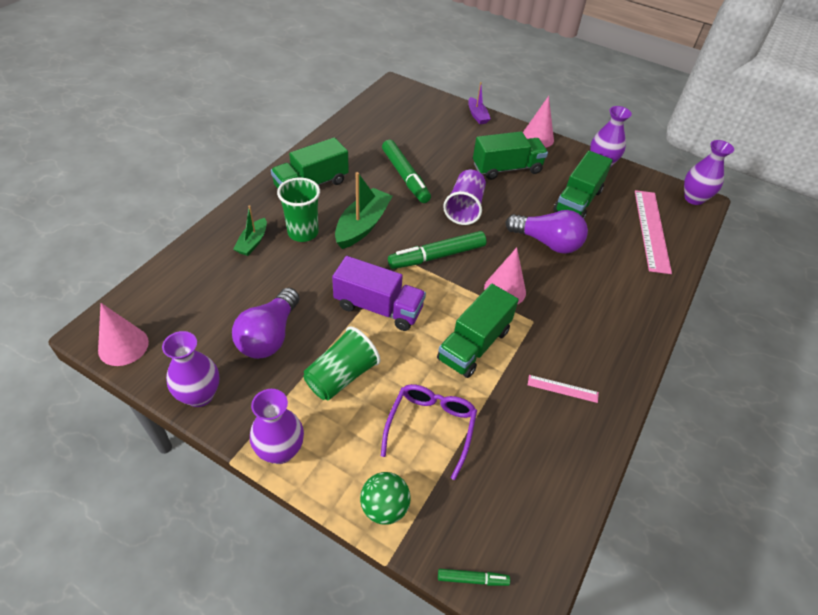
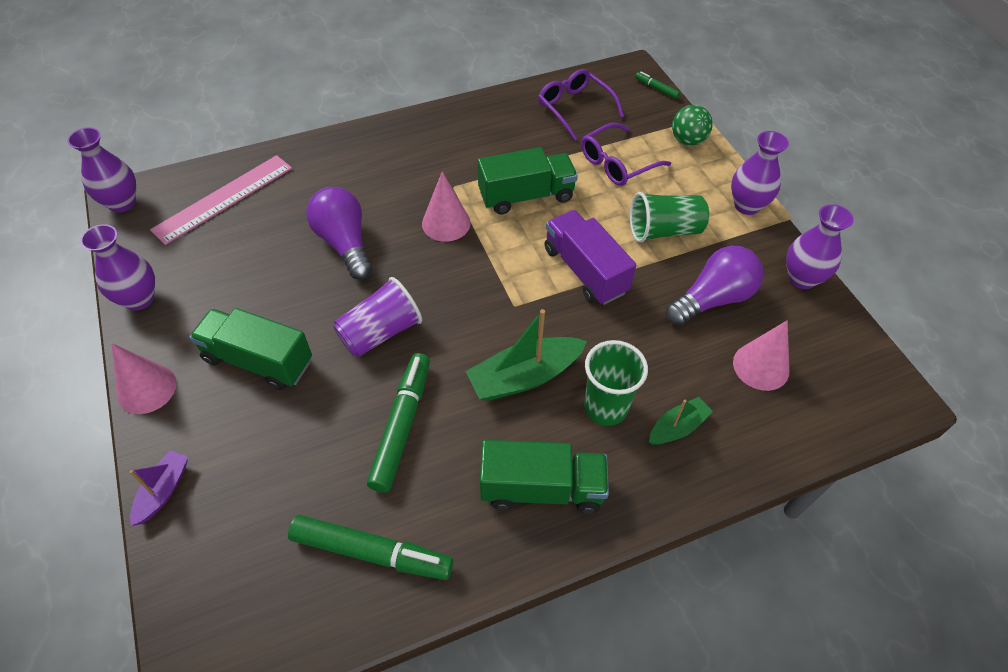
camera: 140 degrees left, 5 degrees up
pink cone [98,303,149,366] -> pink cone moved to [733,320,789,391]
green marker [388,231,486,269] -> green marker moved to [288,515,453,580]
pink ruler [528,375,599,403] -> none
green truck [553,151,612,219] -> none
none -> purple glasses [538,69,624,141]

